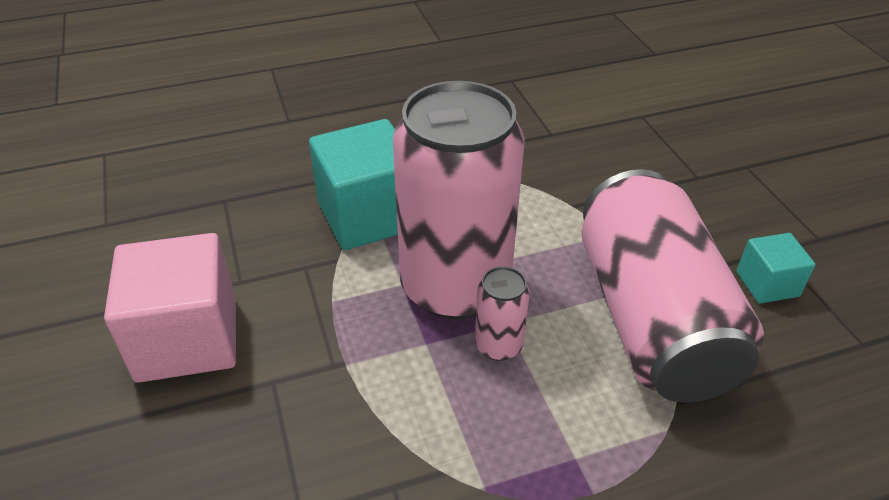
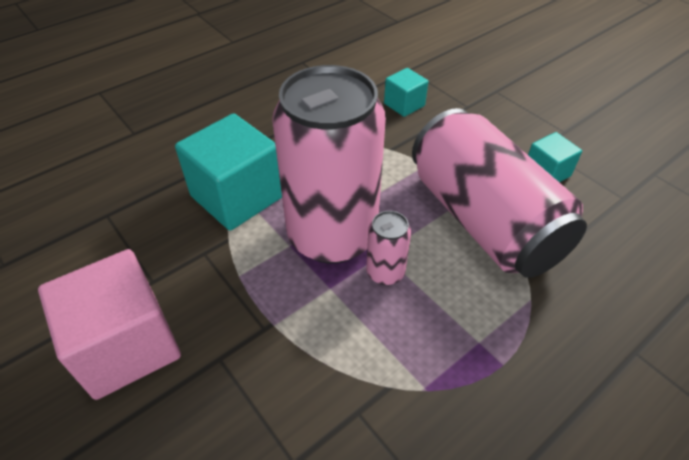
camera: 20 degrees left, 5 degrees up
none -> turquoise cube [384,68,428,117]

